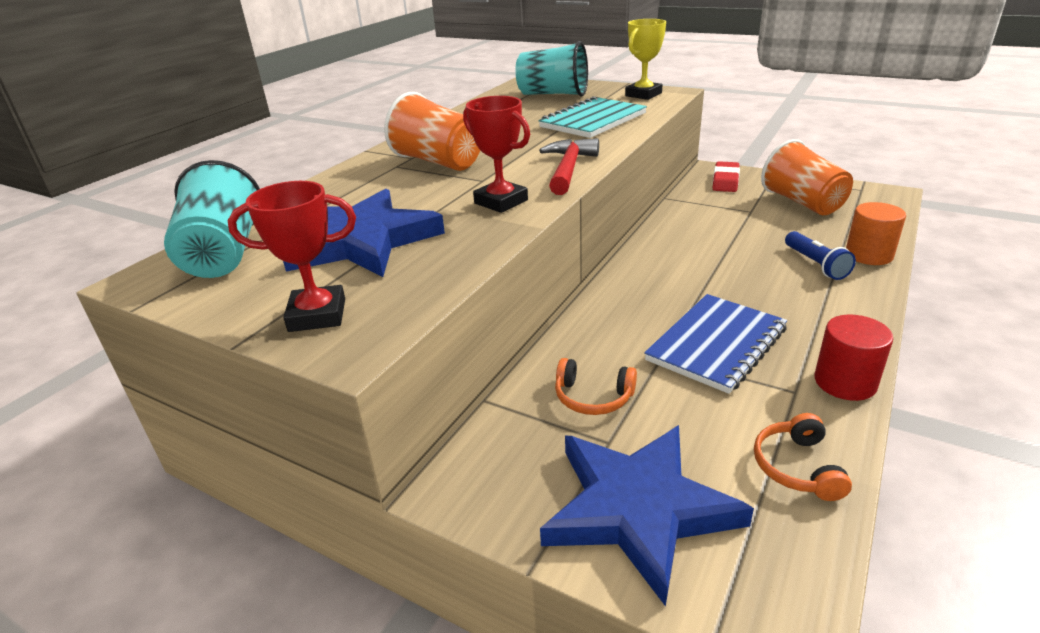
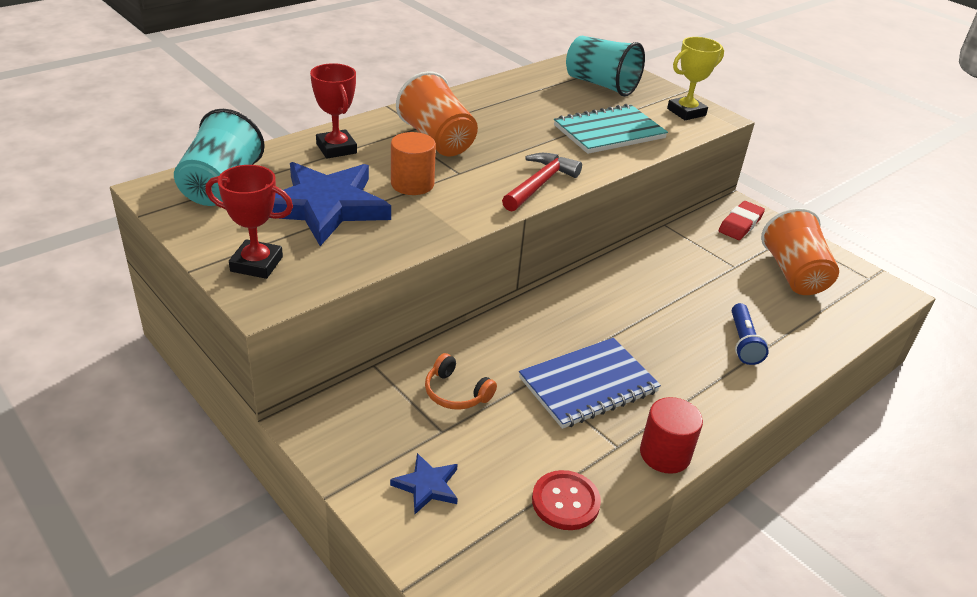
camera: 15 degrees right, 5 degrees up
red trophy [463,96,530,213] -> red trophy moved to [310,63,357,158]
blue star [540,425,754,607] -> blue star [390,453,458,514], size x0.45
orange headphones [754,413,852,501] -> red button [532,470,601,530]
orange cylinder [846,202,906,265] -> orange cylinder moved to [391,132,436,195]

